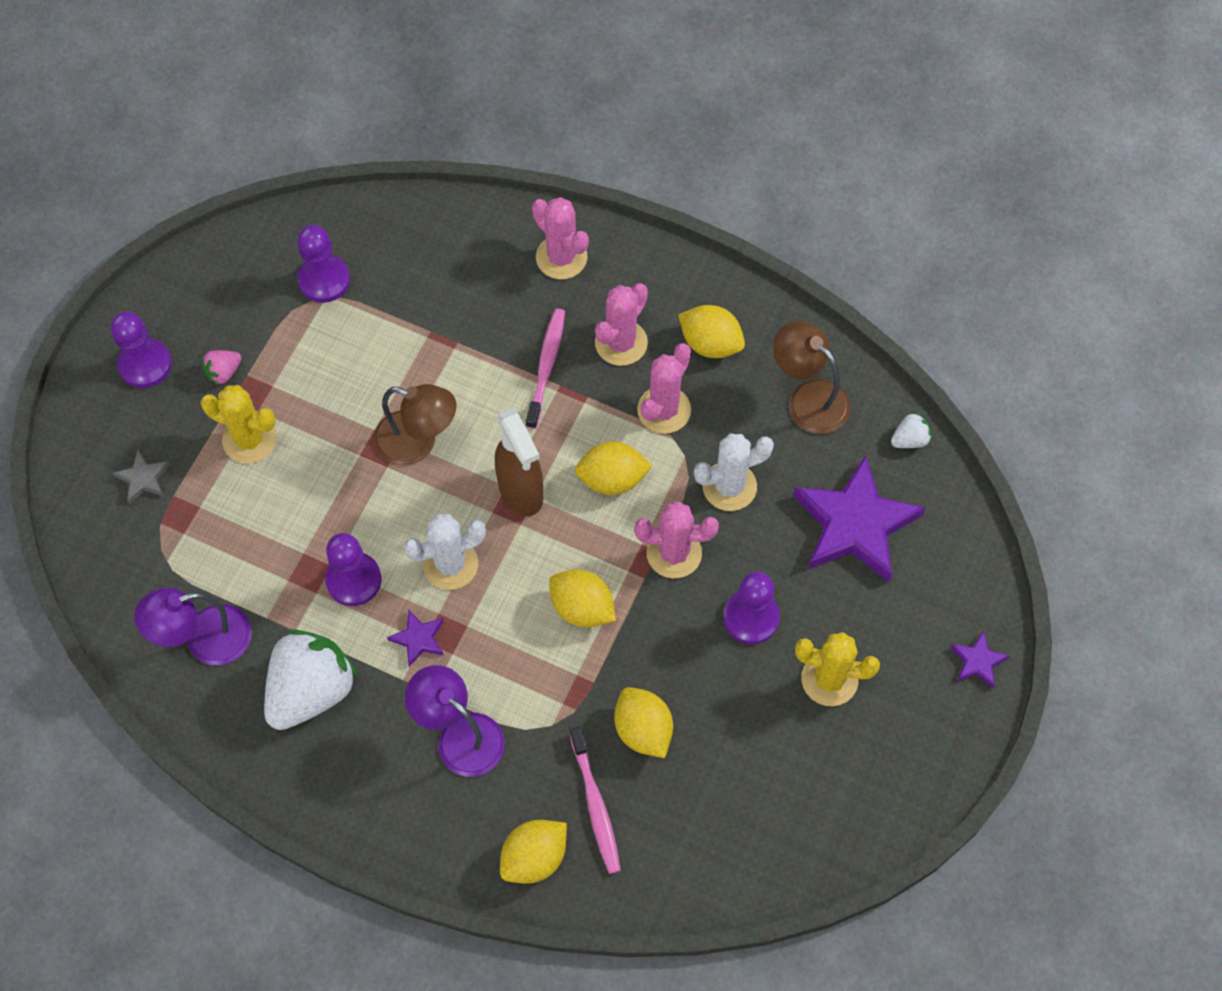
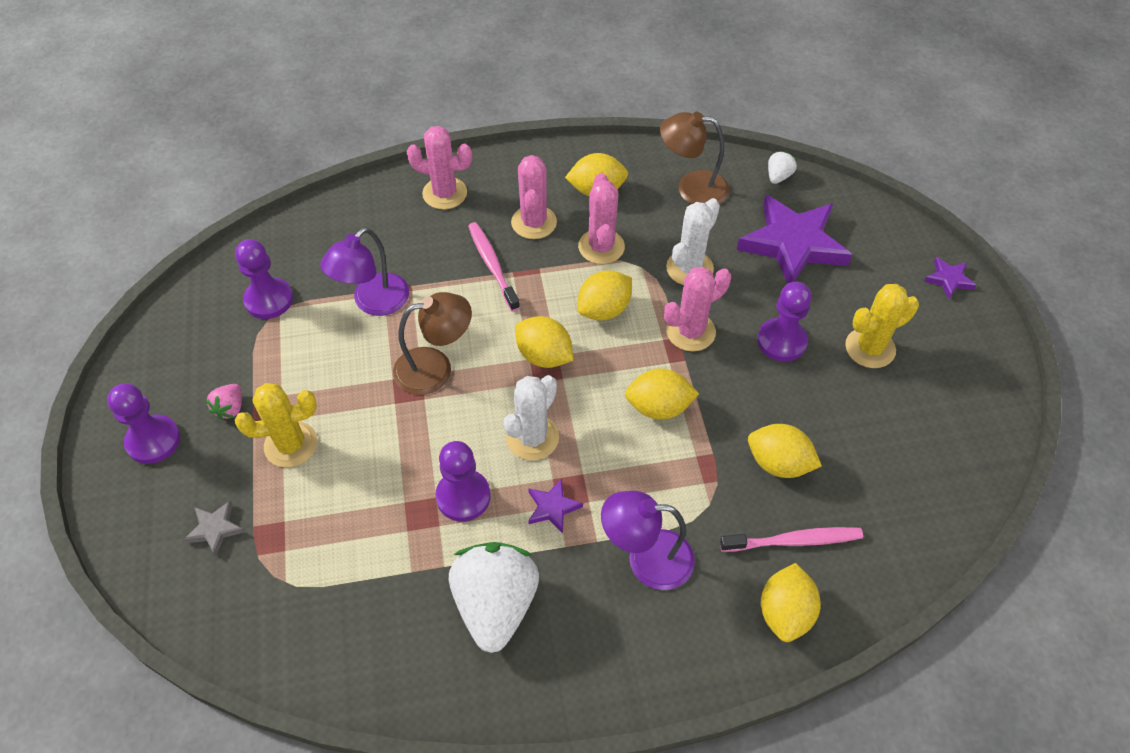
camera: 35 degrees left, 10 degrees down
purple lamp [135,588,252,665] -> purple lamp moved to [320,227,409,316]
brown spray bottle [495,408,543,516] -> yellow lemon [515,316,573,368]
pink toothbrush [570,727,621,874] -> pink toothbrush turned 45 degrees counterclockwise [720,527,863,552]

